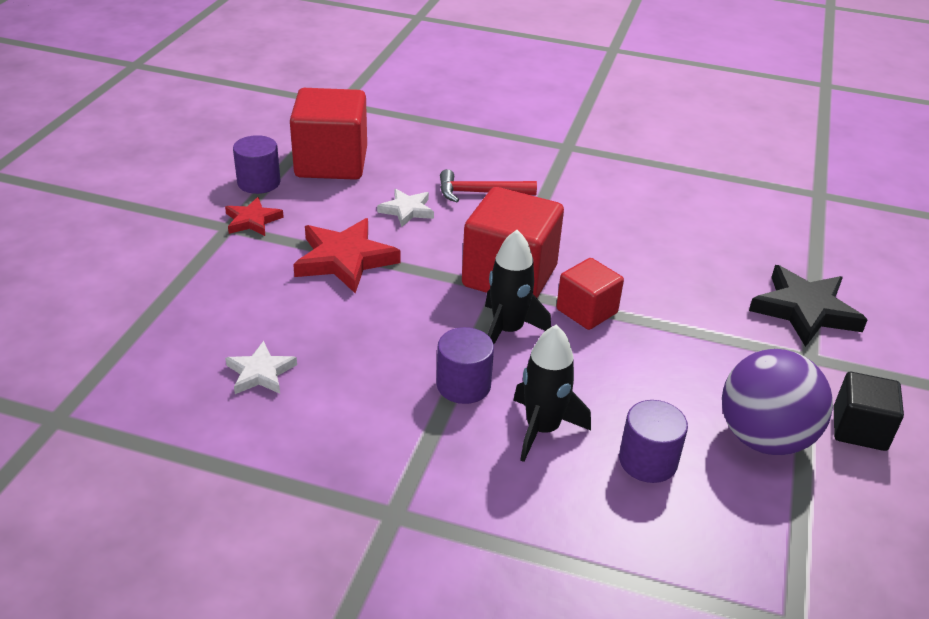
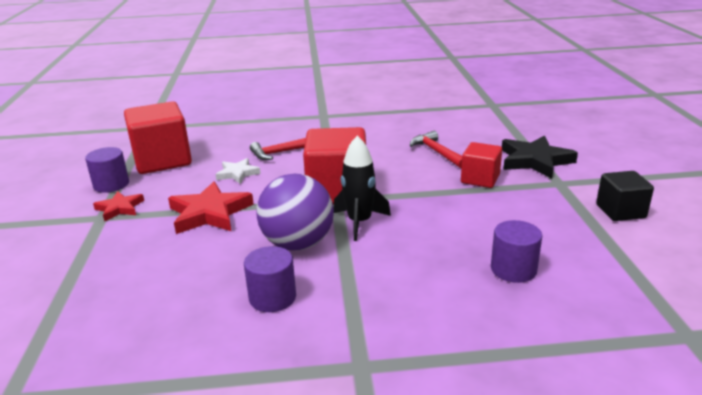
camera: 20 degrees left, 10 degrees down
white star [225,341,297,394] -> none
purple cylinder [436,327,494,404] -> purple cylinder moved to [244,246,296,312]
black rocket [513,325,591,462] -> none
red cube [556,258,624,330] -> red cube moved to [461,142,502,188]
purple ball [722,349,833,455] -> purple ball moved to [256,174,334,251]
none -> red hammer [410,131,462,168]

